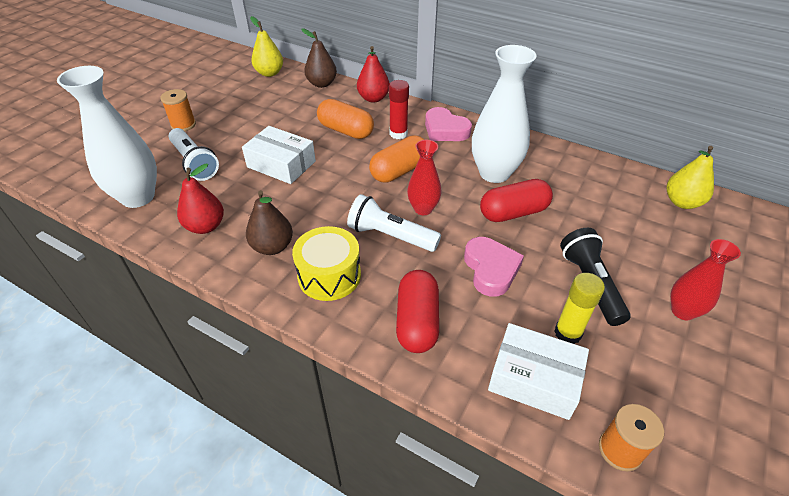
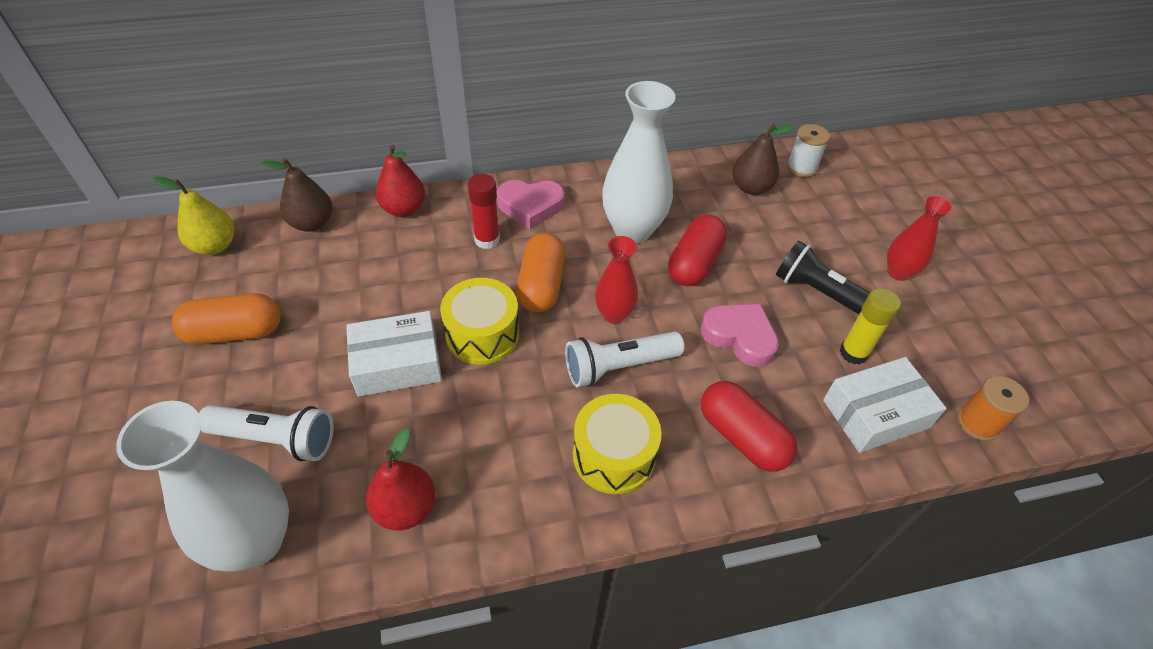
camera: 45 degrees left, 5 degrees up
orange spool [160,89,196,131] -> none
brown pear [246,190,293,255] -> brown pear moved to [732,124,794,195]
orange capsule [317,99,374,139] -> orange capsule moved to [172,293,281,345]
yellow pear [667,146,714,209] -> white spool [787,124,830,177]
none -> yellow drum [440,278,519,365]

